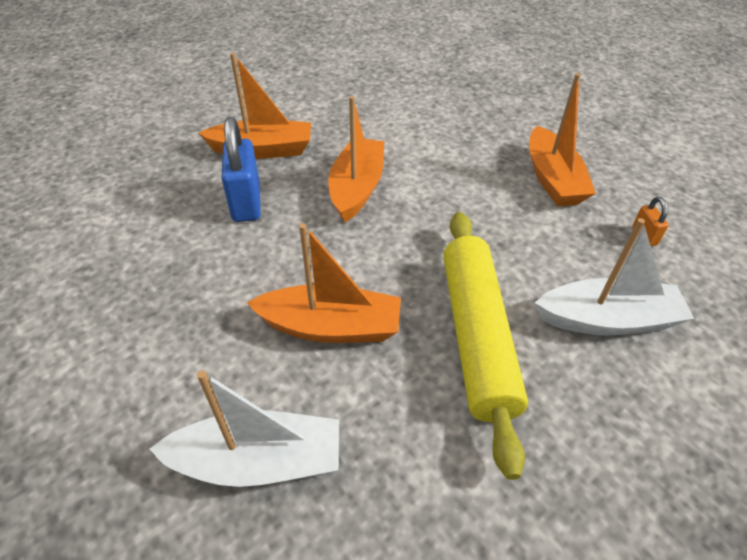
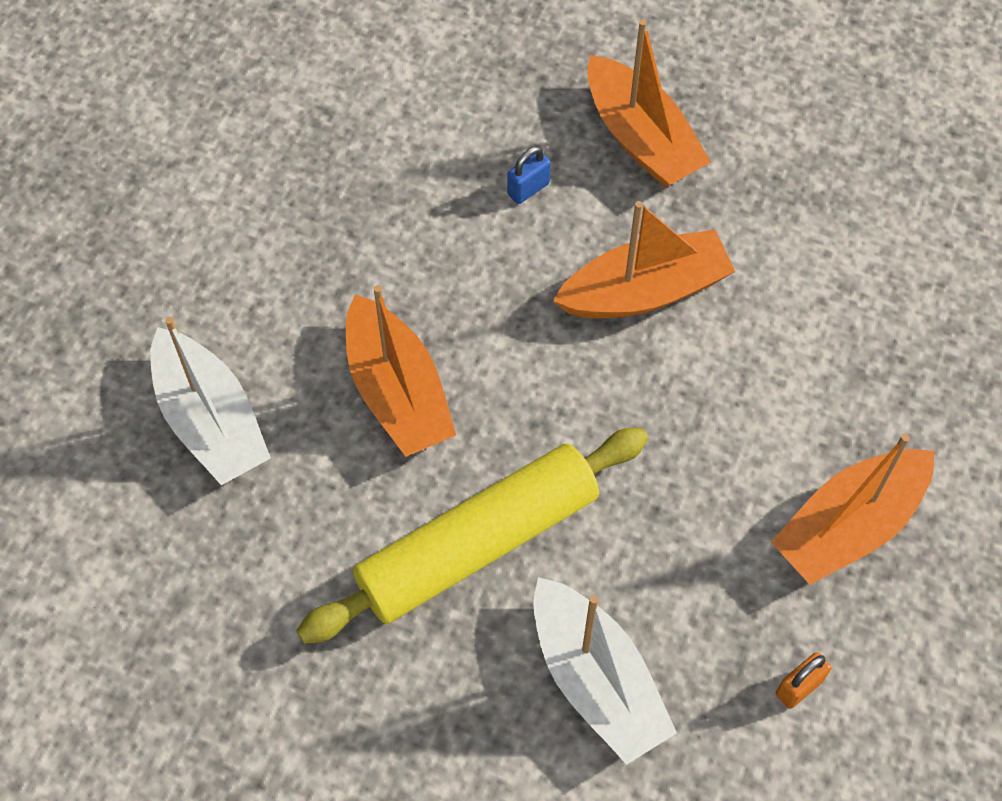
camera: 60 degrees right, 15 degrees up
blue padlock [221,117,261,222] -> blue padlock [507,146,551,204], size x0.49

